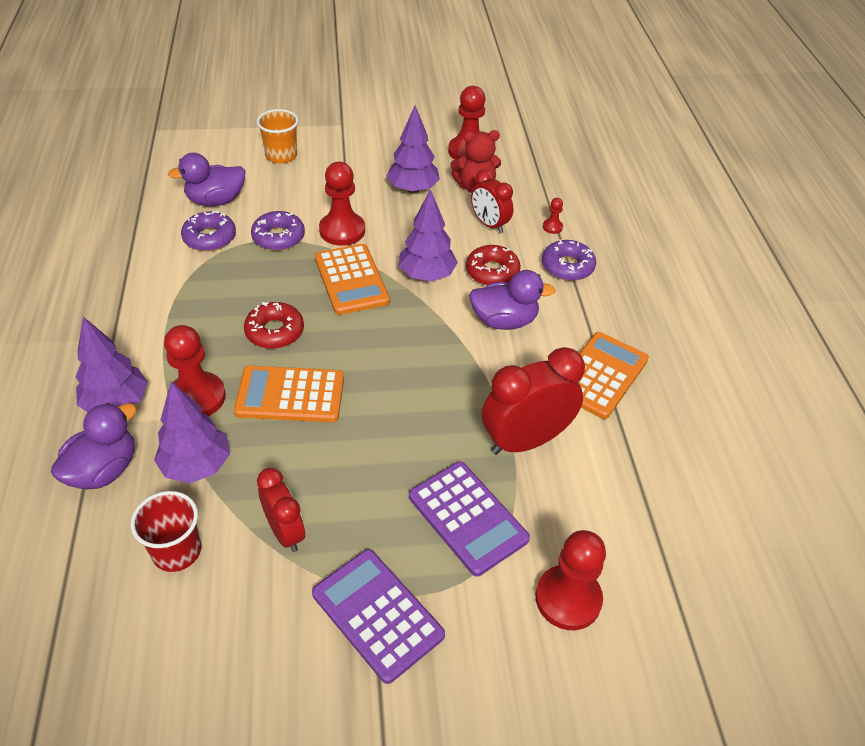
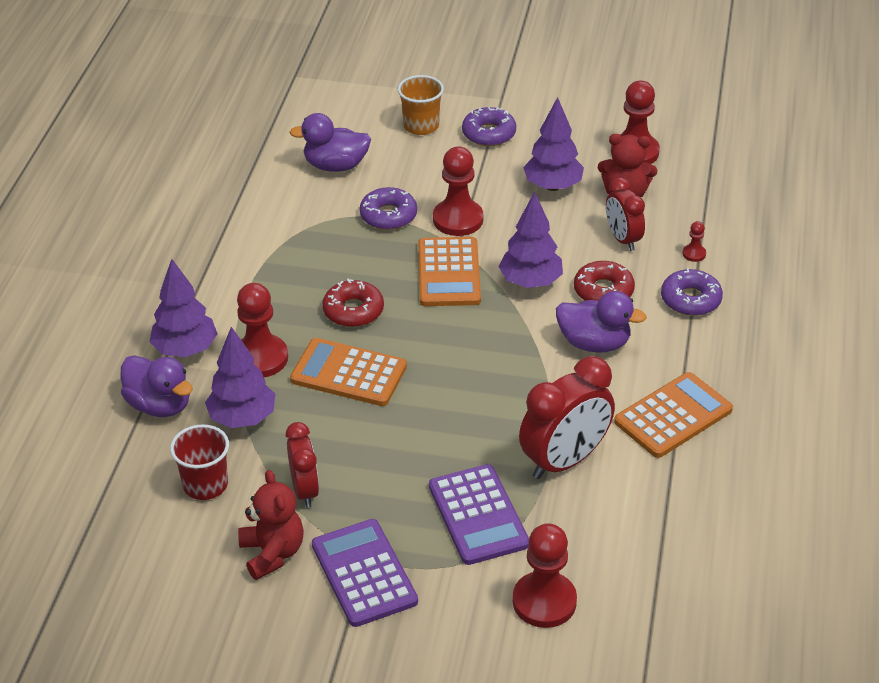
camera: 20 degrees right, 5 degrees down
purple duck [51,403,137,489] -> purple duck turned 75 degrees clockwise [120,355,193,417]
purple donut [181,211,236,251] -> purple donut moved to [462,107,516,146]
red clock [482,347,585,455] -> red clock turned 150 degrees clockwise [519,356,615,479]
none -> red teddy bear [238,470,304,580]

